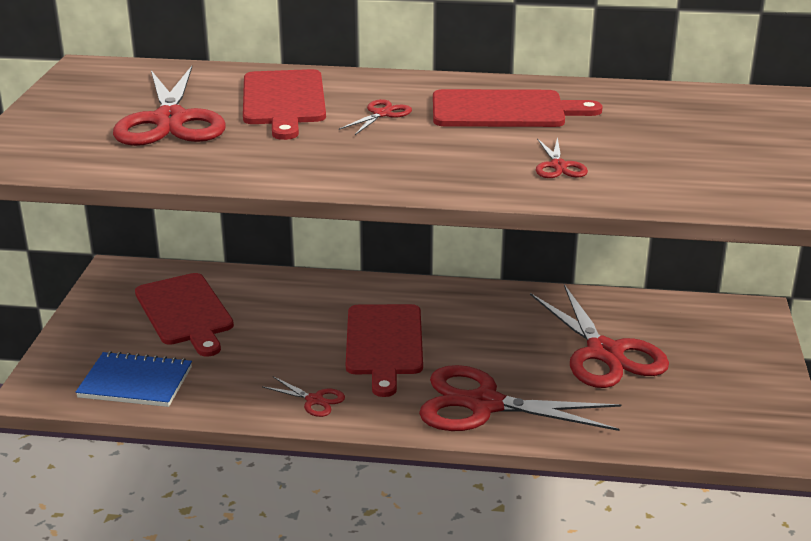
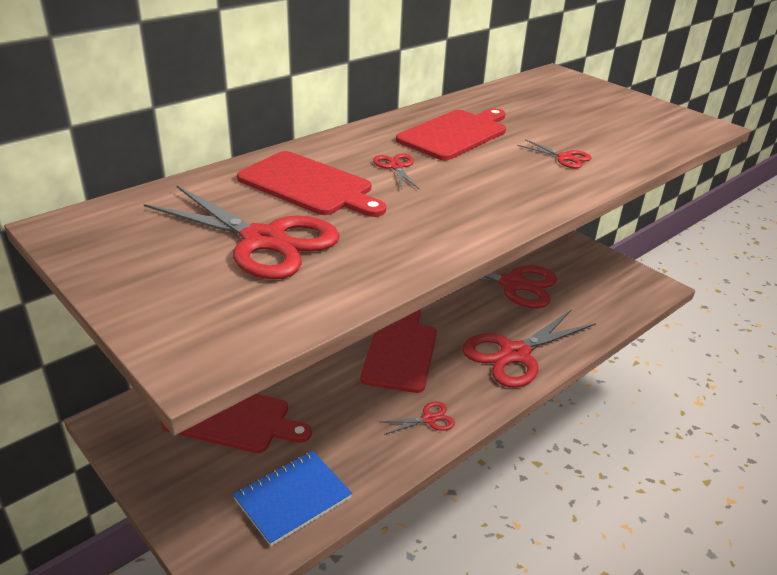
camera: 50 degrees left, 5 degrees up
red cutting board [346,304,423,397] -> red cutting board turned 120 degrees counterclockwise [360,310,437,393]

